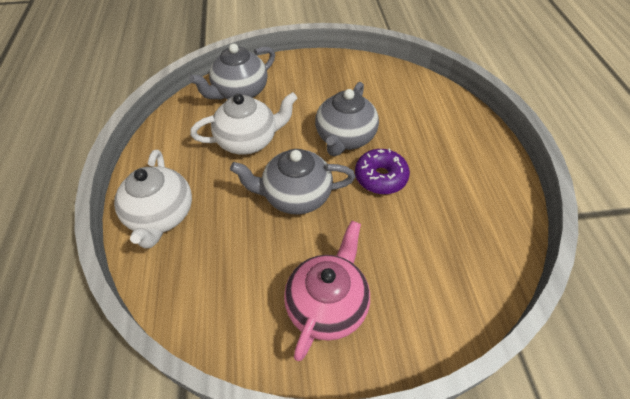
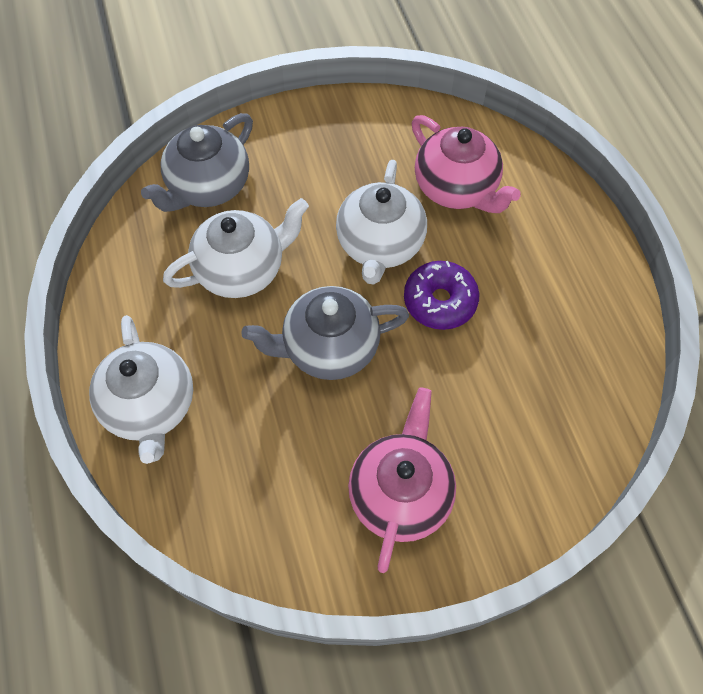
camera: 10 degrees left, 10 degrees up
grey teapot [315,82,379,156] -> white teapot [336,160,427,284]
none -> pink teapot [411,115,521,213]

